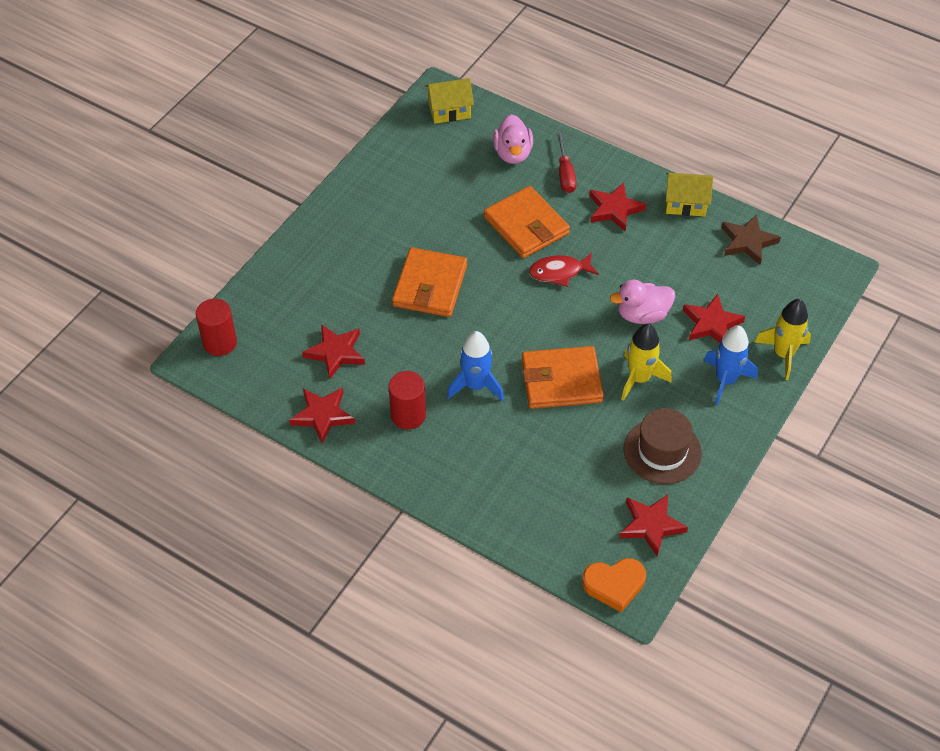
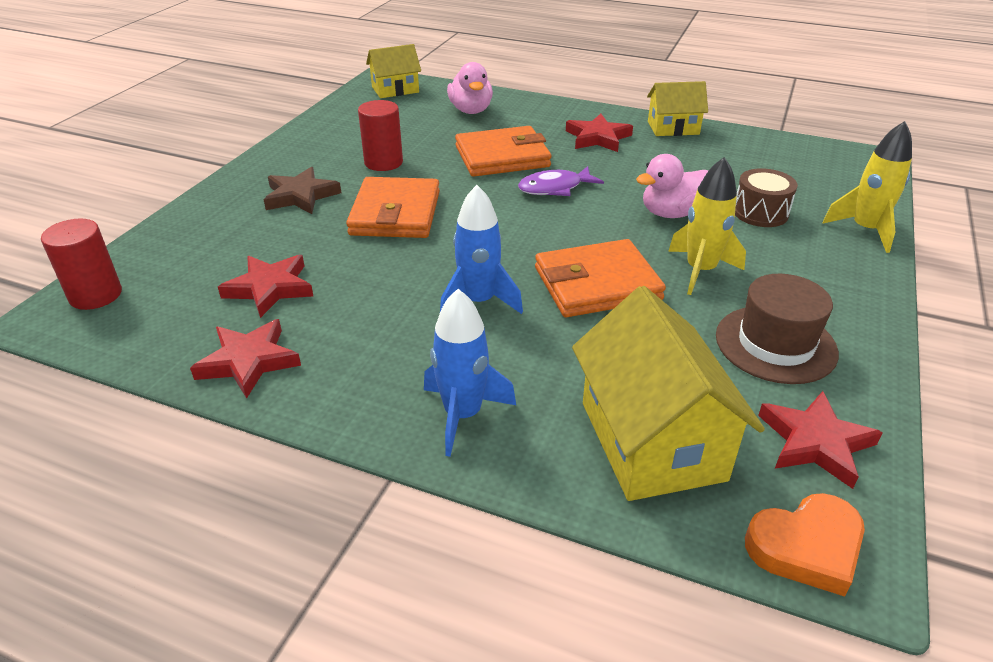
camera: 10 degrees left, 15 degrees down
red cylinder [389,371,426,429] -> red cylinder moved to [358,100,403,171]
orange wallet [484,186,570,258] -> orange wallet turned 60 degrees counterclockwise [455,126,551,177]
red fish [529,253,599,287] -> purple fish [518,166,604,196]
red screwdriver [557,131,577,193] -> none
red star [683,294,745,343] -> brown drum [735,168,798,227]
blue rocket [704,326,758,405] -> blue rocket moved to [424,289,516,457]
brown star [721,214,781,265] -> brown star moved to [264,167,341,214]
none -> yellow house [572,286,765,501]

